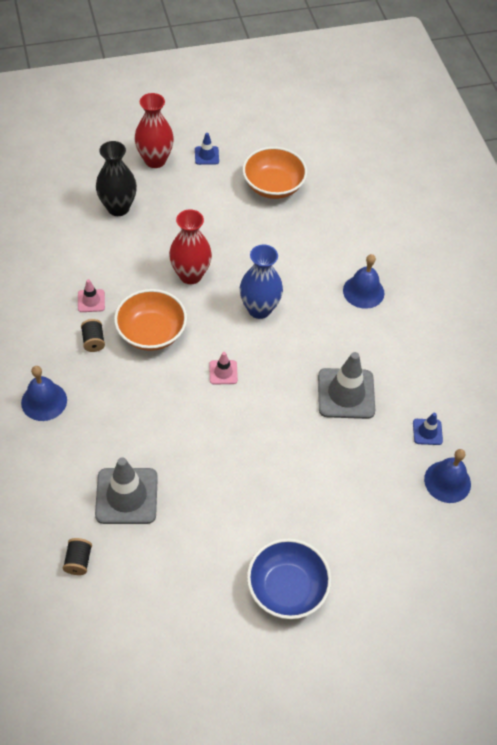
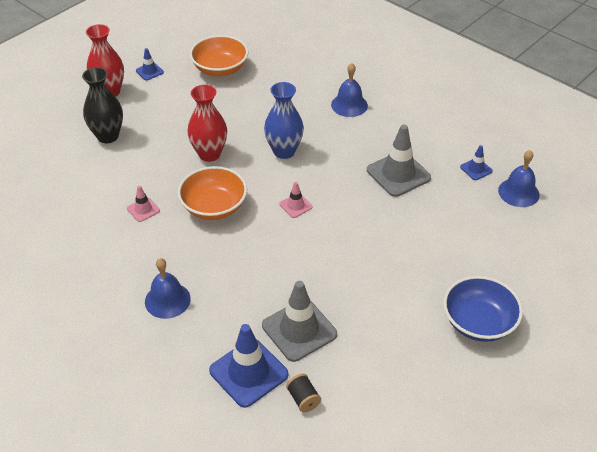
camera: 30 degrees left, 10 degrees down
black spool [81,319,105,352] -> none
none -> blue traffic cone [209,324,288,408]

